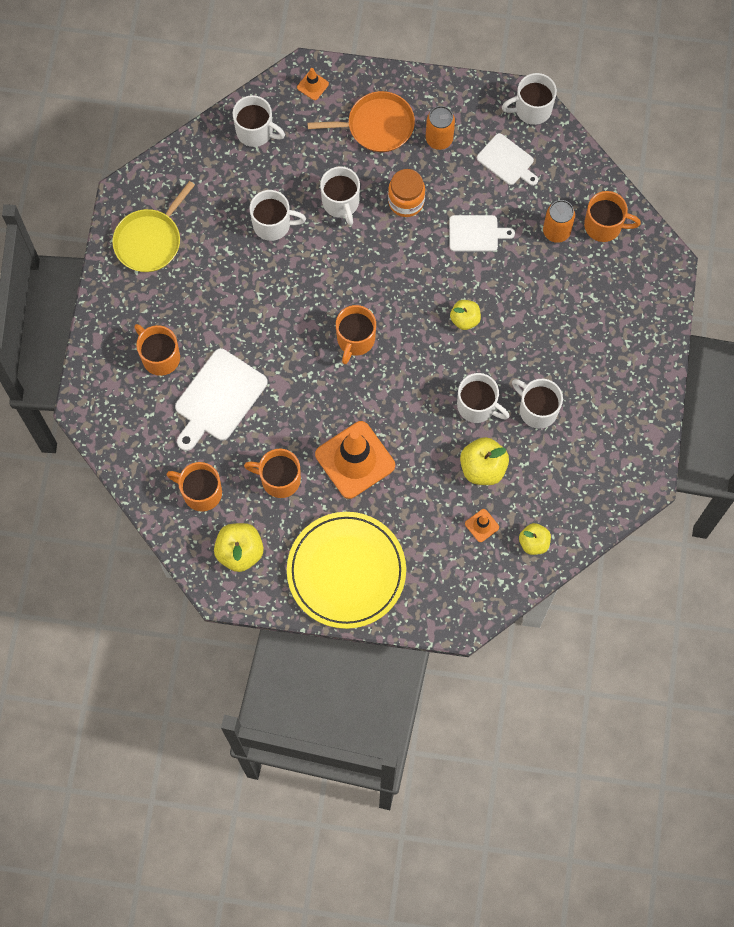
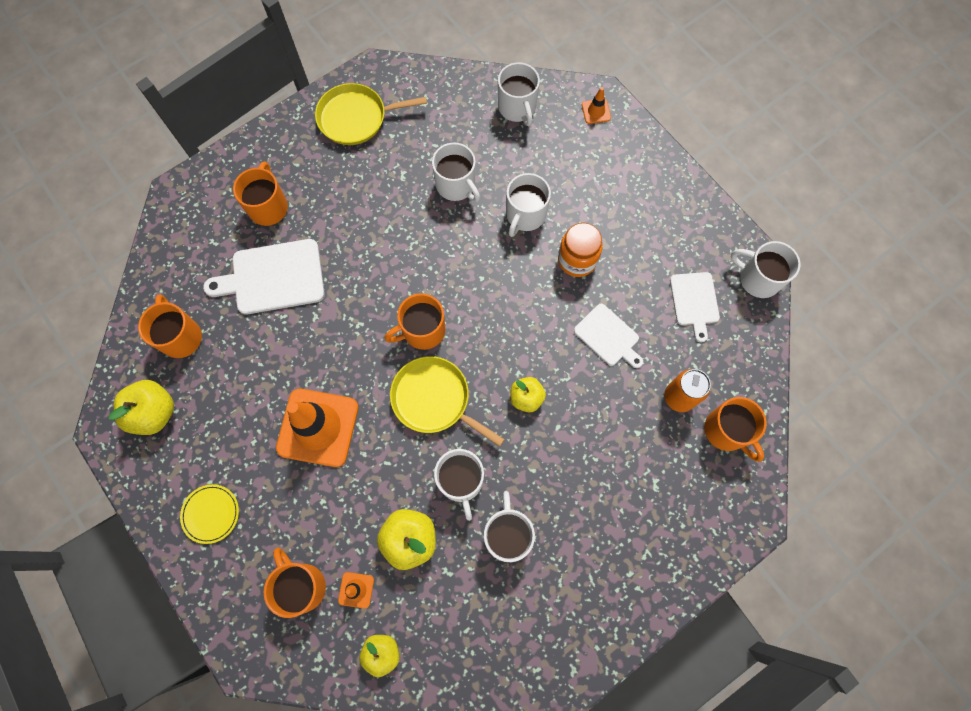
camera: 45 degrees right, 0 degrees up
orange mug [244,449,301,498] -> orange mug moved to [264,548,326,618]
yellow plate [287,512,406,629] -> yellow plate [180,484,239,544], size x0.42
orange pan [307,91,415,152] -> none
orange can [426,106,455,150] -> none
none -> yellow pan [390,356,505,447]

